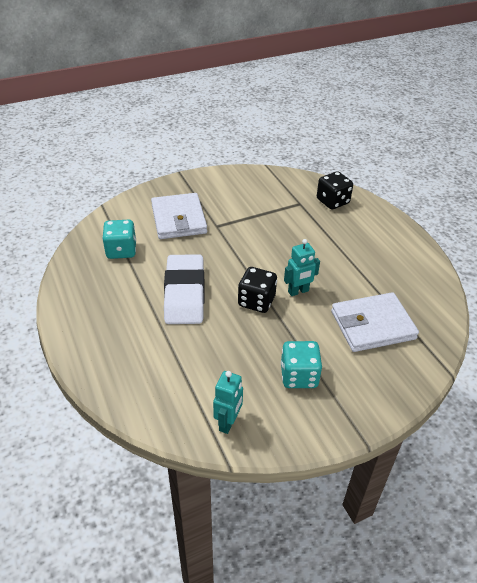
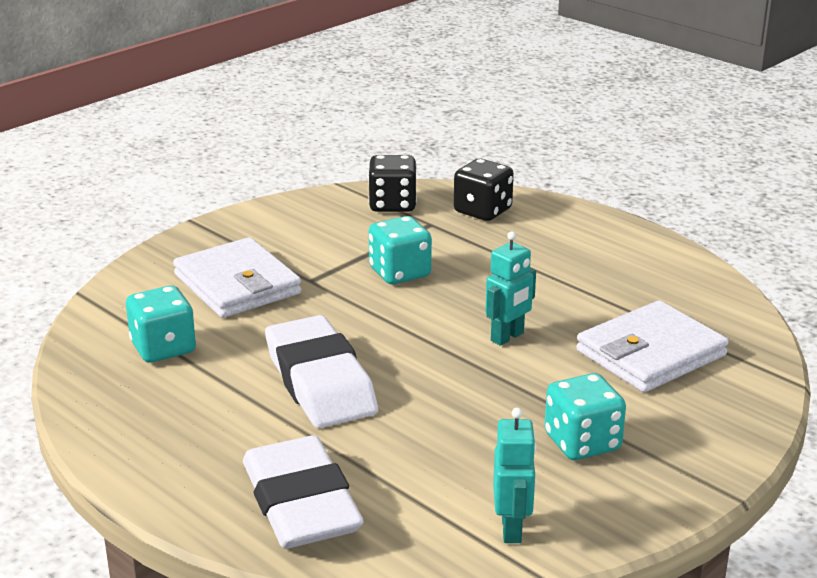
camera: 20 degrees left, 15 degrees down
black dice [238,267,277,313] -> black dice moved to [368,155,417,212]
none -> white eraser [243,435,363,549]
none -> turquoise dice [369,216,432,284]

